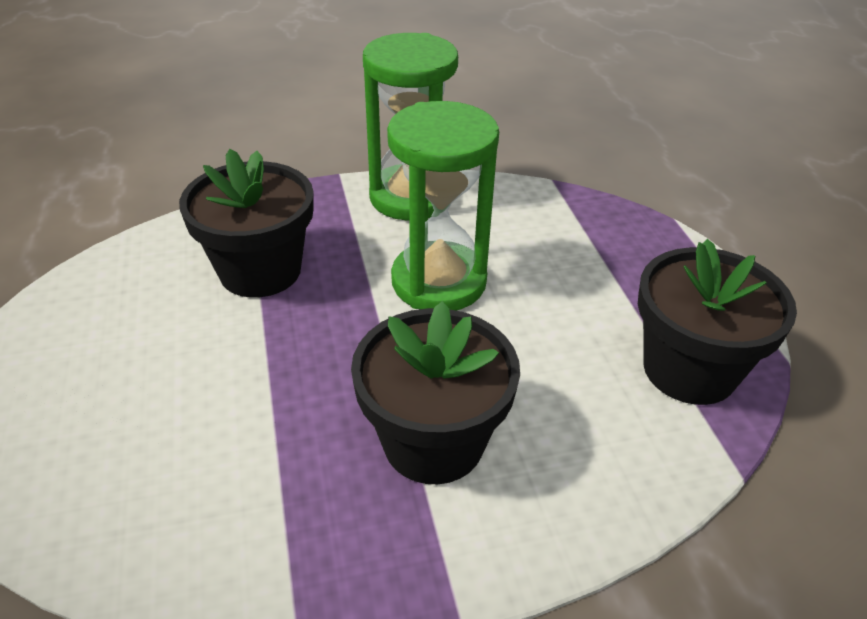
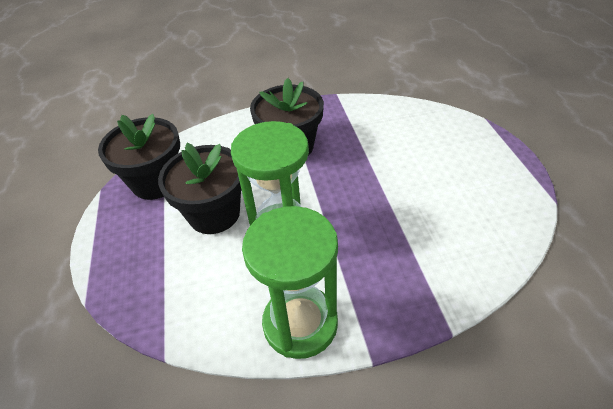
camera: 175 degrees left, 5 degrees up
black flower pot [179,149,314,298] -> black flower pot moved to [158,143,241,234]

